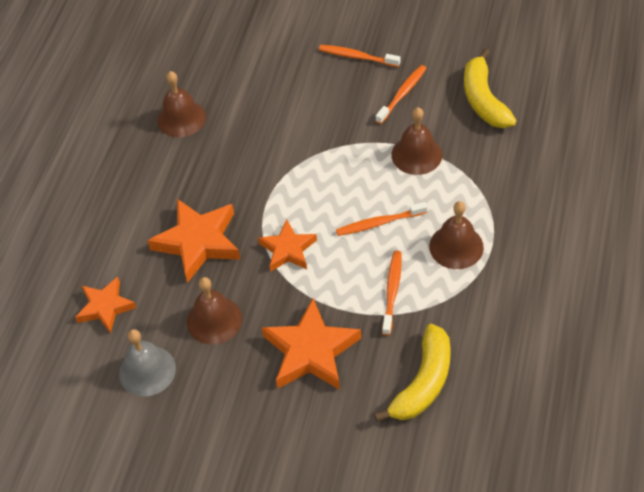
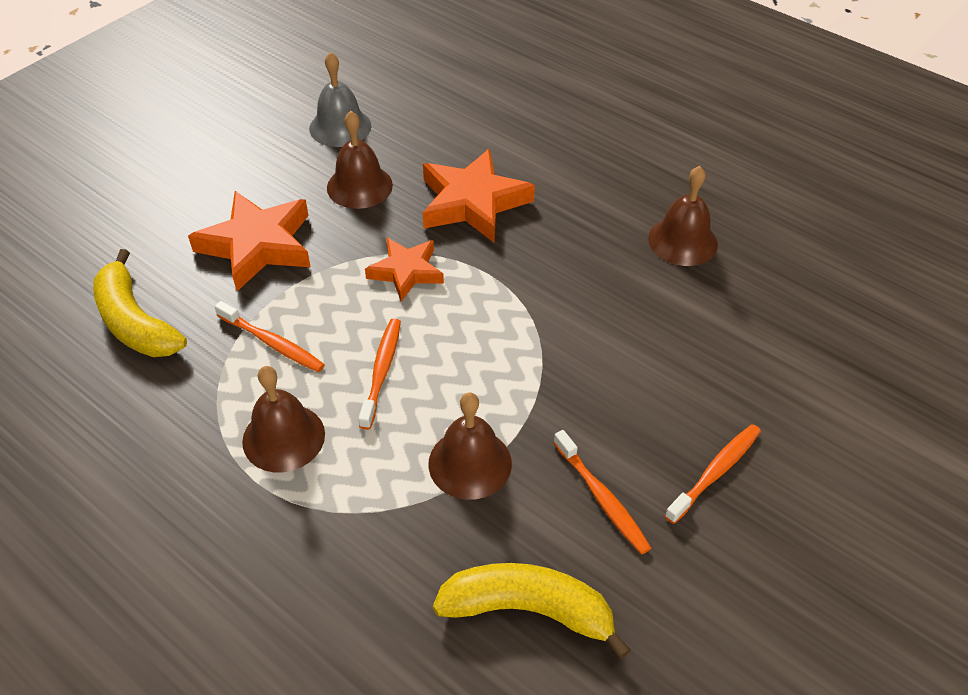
camera: 110 degrees right, 5 degrees down
orange star [75,277,137,333] -> none

